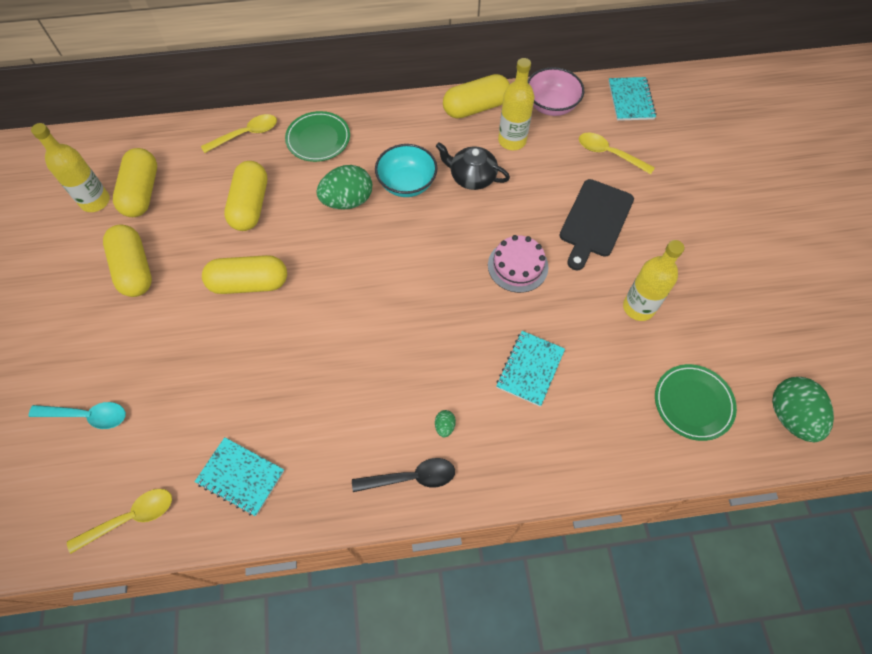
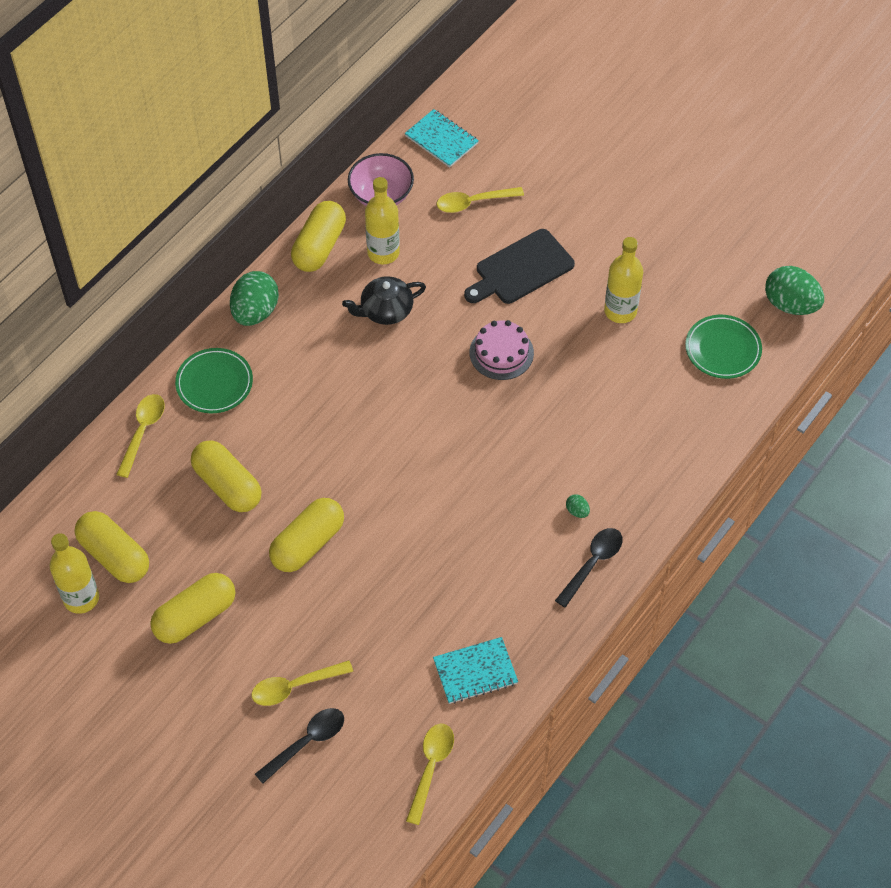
camera: 45 degrees left, 5 degrees down
turquoise spoon [28,402,126,429] -> black spoon [255,708,344,784]
yellow capsule [103,225,152,297] -> yellow capsule turned 60 degrees counterclockwise [150,573,235,644]
green egg [316,165,372,210] -> green egg moved to [230,271,279,326]
turquoise bowl [375,144,438,197] -> none
turquoise notebook [496,331,565,406] -> none
black cutting board [560,179,634,270] -> black cutting board turned 75 degrees clockwise [464,229,575,304]
none -> yellow spoon [251,660,353,706]

